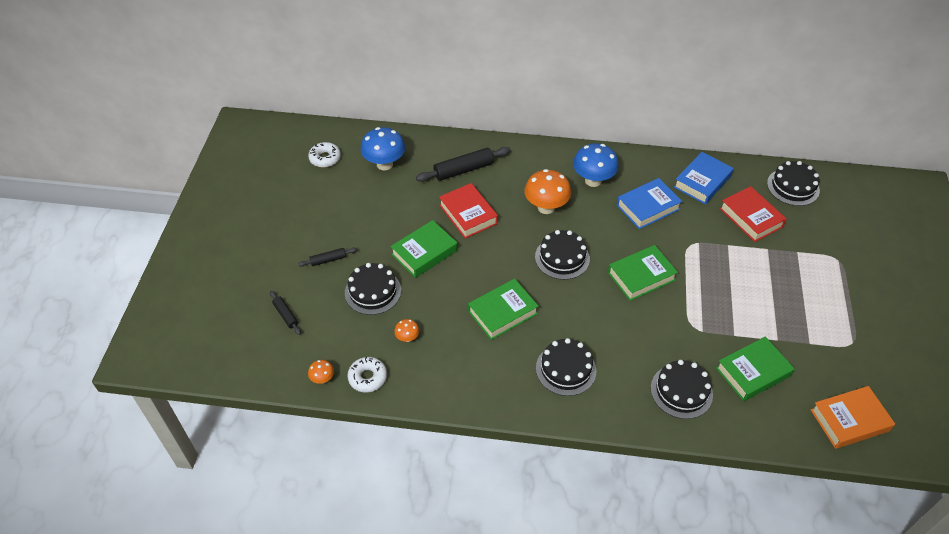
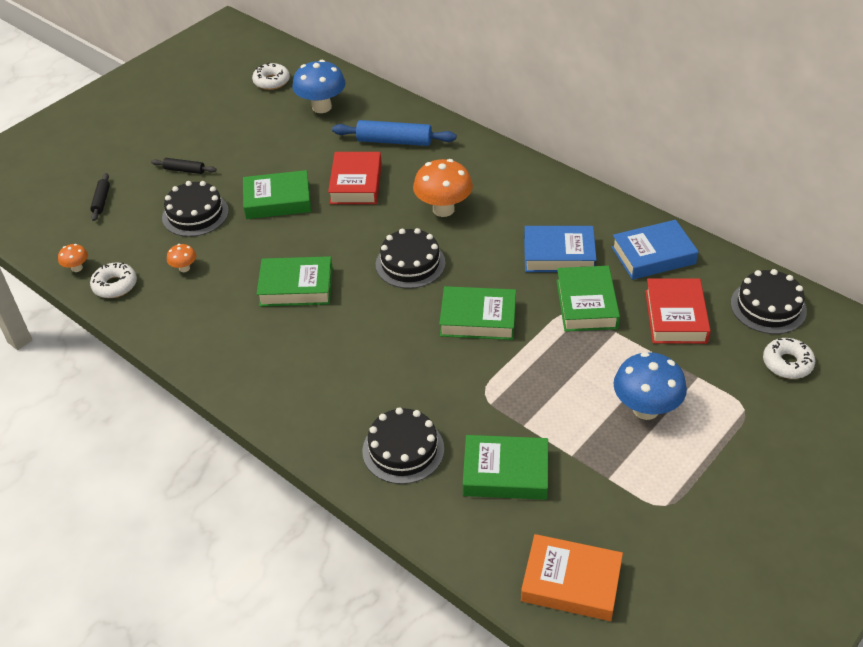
camera: 35 degrees right, 5 degrees down
black rolling pin [416,147,511,182] -> blue rolling pin [332,120,456,146]
black cake [536,338,596,396] -> none
blue mushroom [573,143,619,187] -> blue mushroom moved to [613,352,687,420]
none -> green book [556,266,620,332]
none -> white donut [763,338,815,379]

